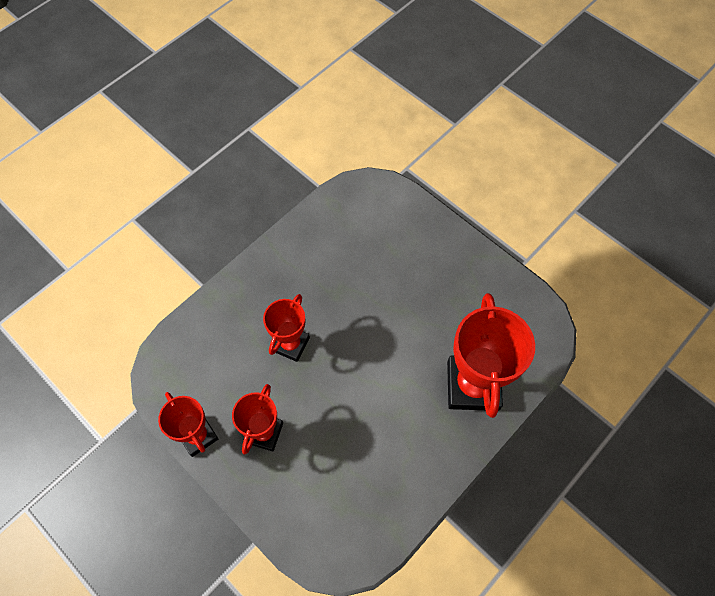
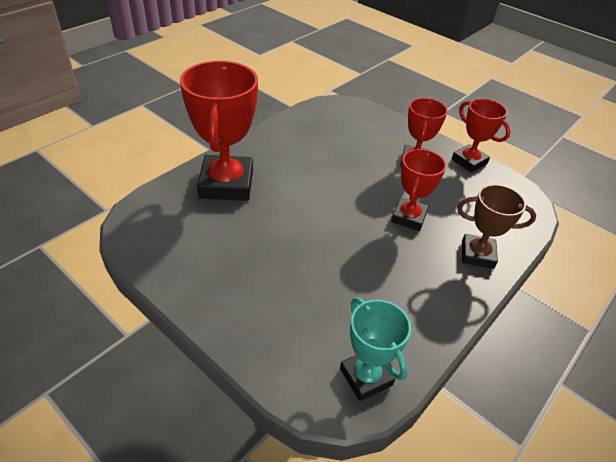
camera: 175 degrees right, 20 degrees down
none -> turquoise trophy [340,297,411,401]
none -> brown trophy [457,184,536,269]

